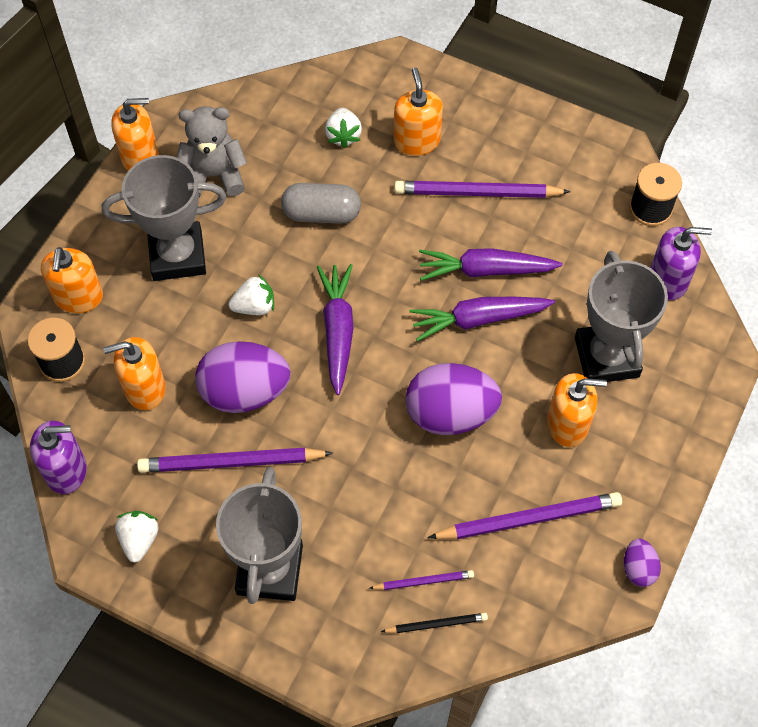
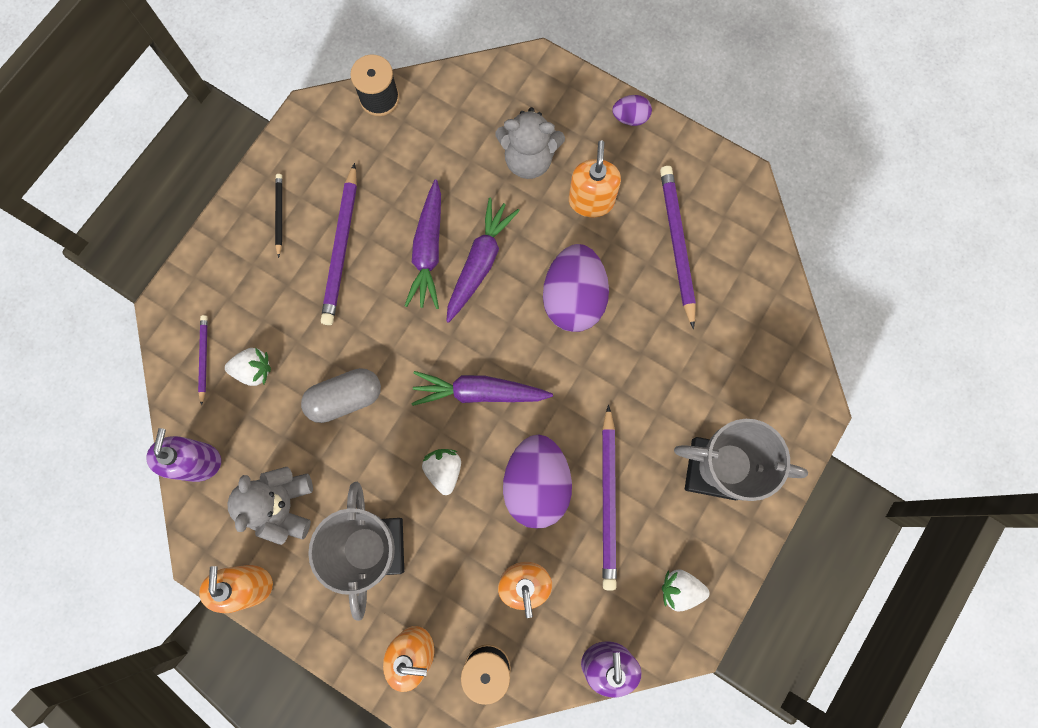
camera: 85 degrees left, 15 degrees up
grey capsule [281,183,361,224] -> grey capsule turned 60 degrees clockwise [301,368,381,423]
purple pencil [369,570,474,590] -> purple pencil moved to [198,315,208,406]
black pencil [381,613,488,633] -> black pencil moved to [275,174,282,258]
orange soap dispenser [394,68,443,156] -> none
purple carrot [409,297,555,341] -> purple carrot turned 150 degrees counterclockwise [446,198,520,323]
grey trophy [575,251,668,382] -> grey teddy bear [495,107,565,179]
purple egg [624,539,661,587] -> purple egg moved to [612,95,652,126]
purple soap dispenser [650,227,712,300] -> purple soap dispenser moved to [146,428,221,482]

